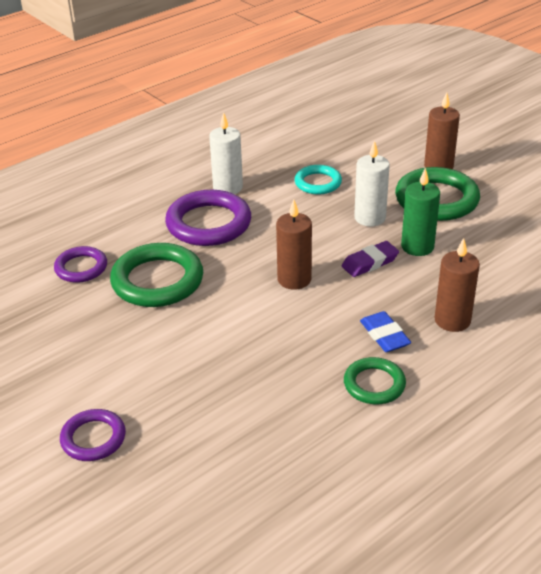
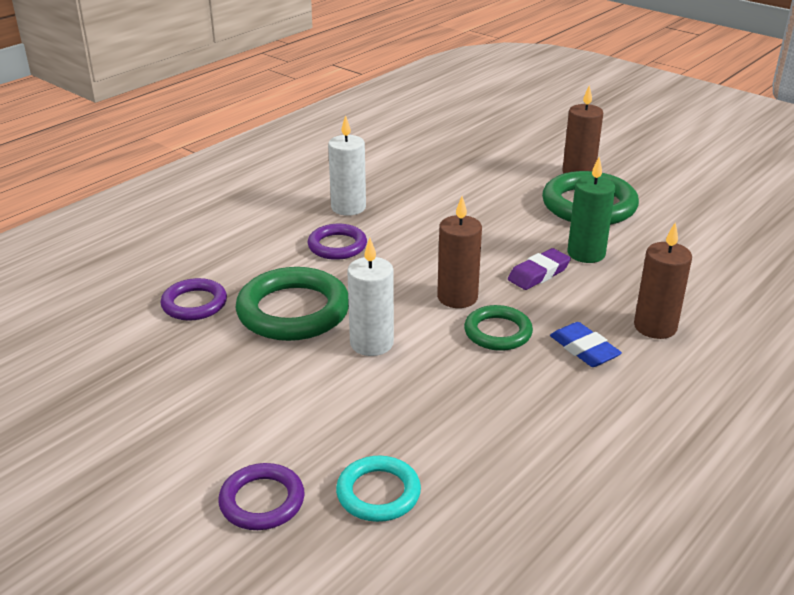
camera: 10 degrees left, 5 degrees down
purple ring [165,190,251,246] -> purple ring [308,224,367,260], size x0.58
turquoise ring [295,165,342,194] -> turquoise ring moved to [336,456,421,522]
green ring [344,357,406,404] -> green ring moved to [464,305,533,351]
white candle [354,140,390,226] -> white candle moved to [347,238,394,356]

